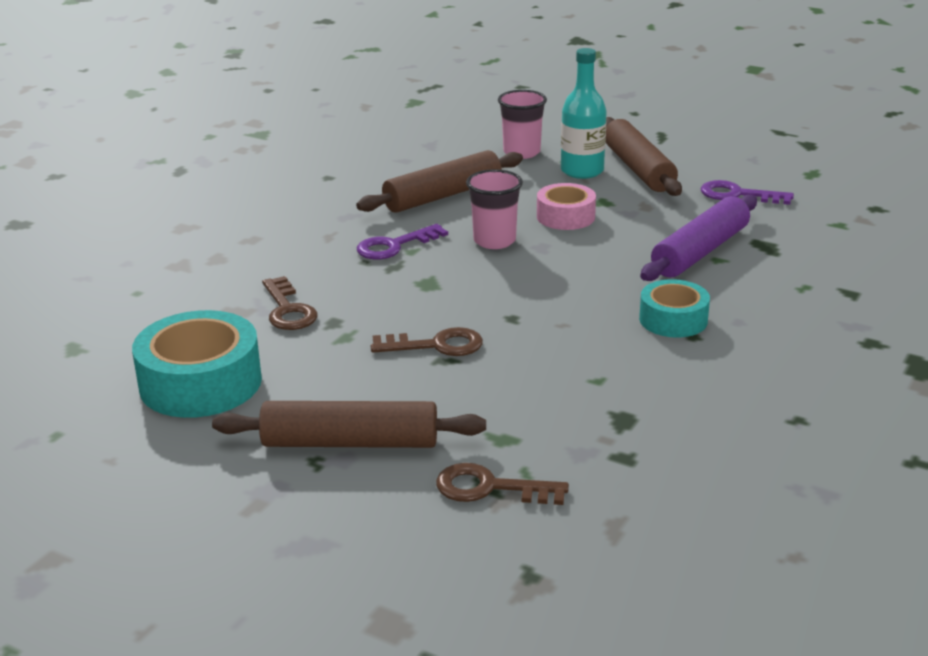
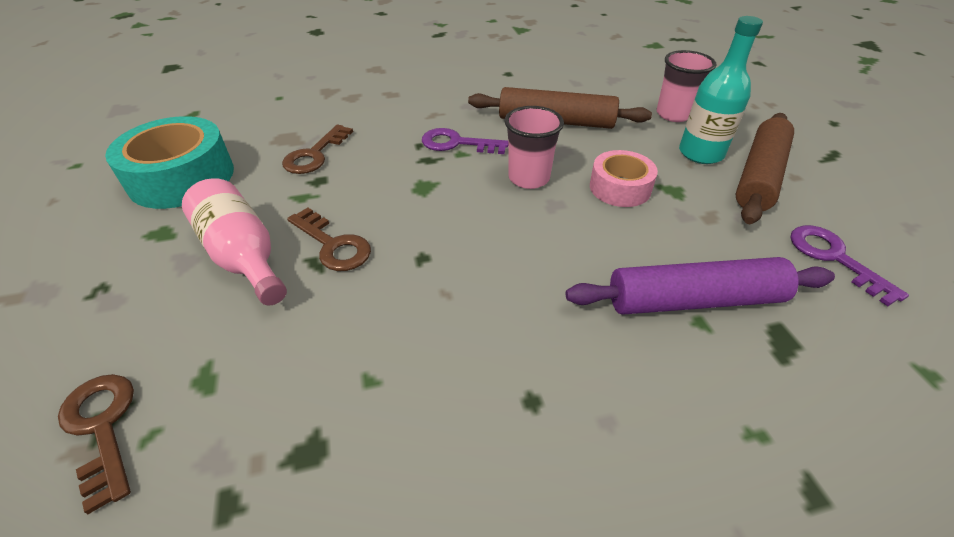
camera: 45 degrees right, 15 degrees up
brown rolling pin [212,401,486,448] -> none
turquoise tape [639,279,710,338] -> none
none -> pink bottle [182,178,287,306]

